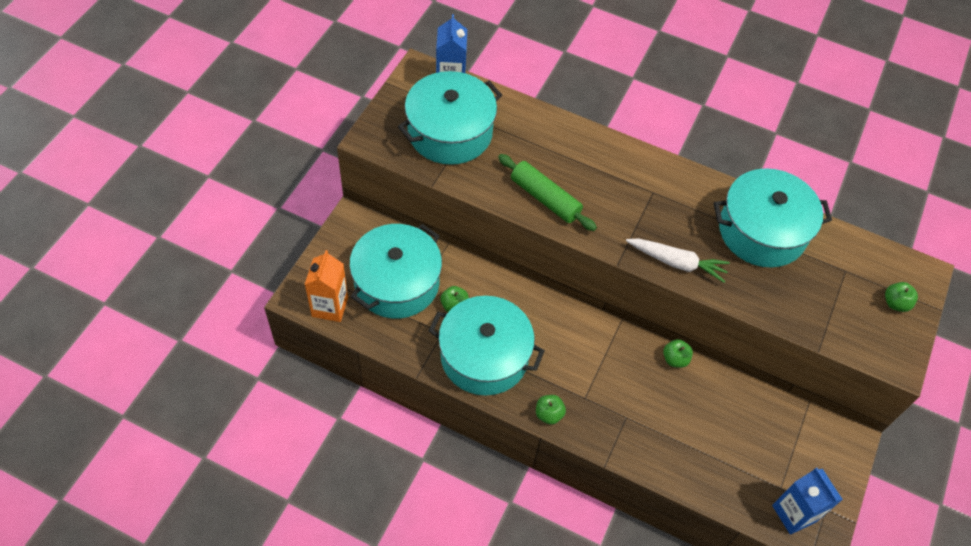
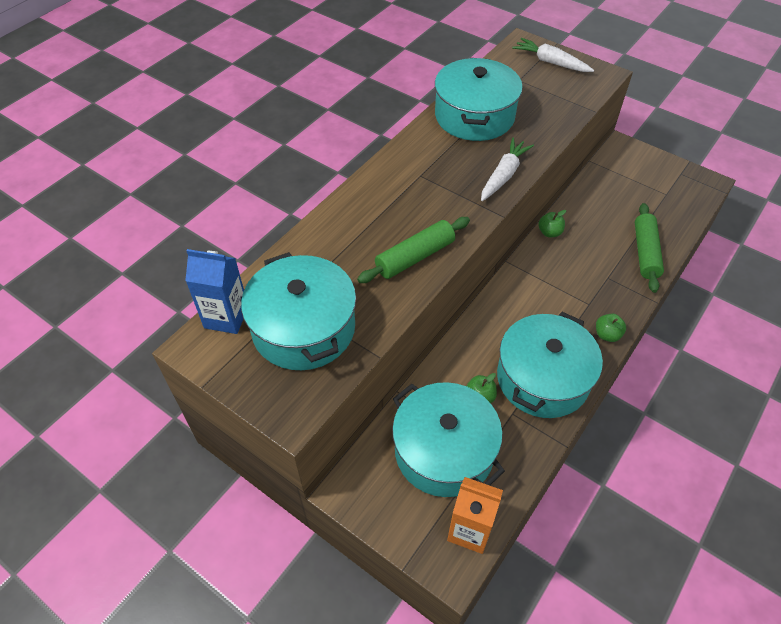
camera: 75 degrees left, 5 degrees down
blue carton [772,468,843,535] -> none
green apple [885,282,918,312] -> white carrot [512,38,594,72]
none -> green rolling pin [635,203,664,293]

